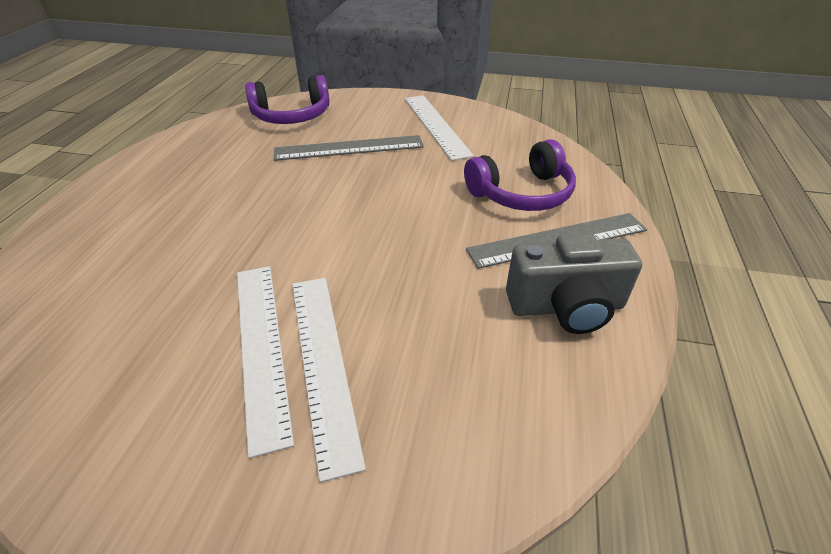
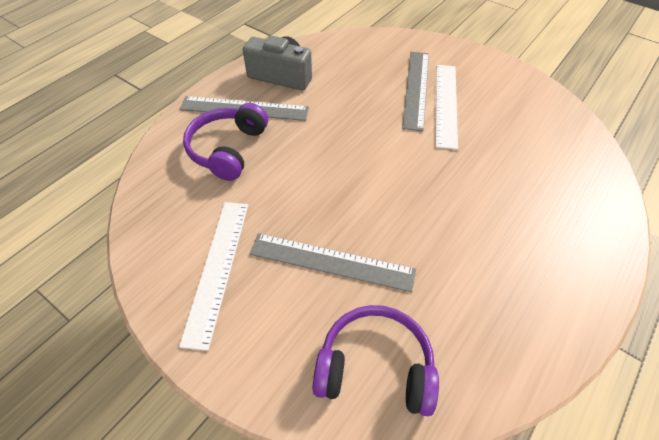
camera: 155 degrees left, 10 degrees up
white ruler [292,278,366,482] -> grey ruler [402,52,429,131]
purple headphones [464,139,576,211] -> purple headphones turned 75 degrees counterclockwise [183,103,268,181]

